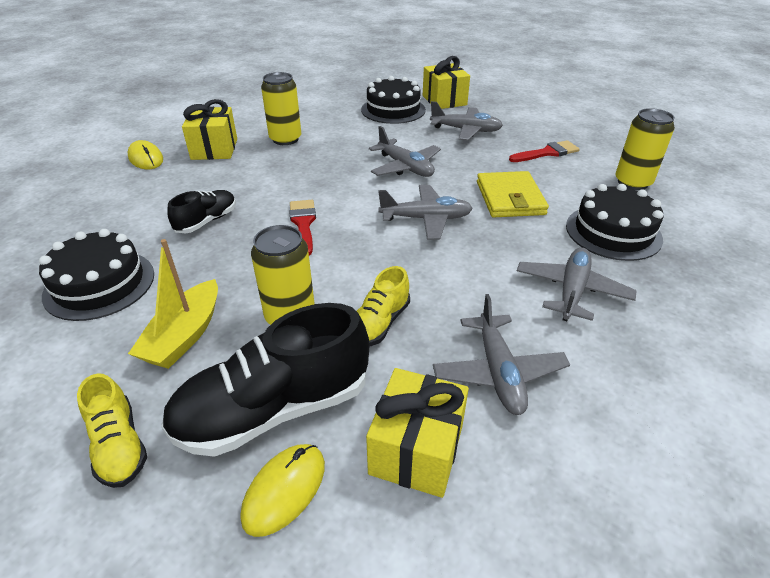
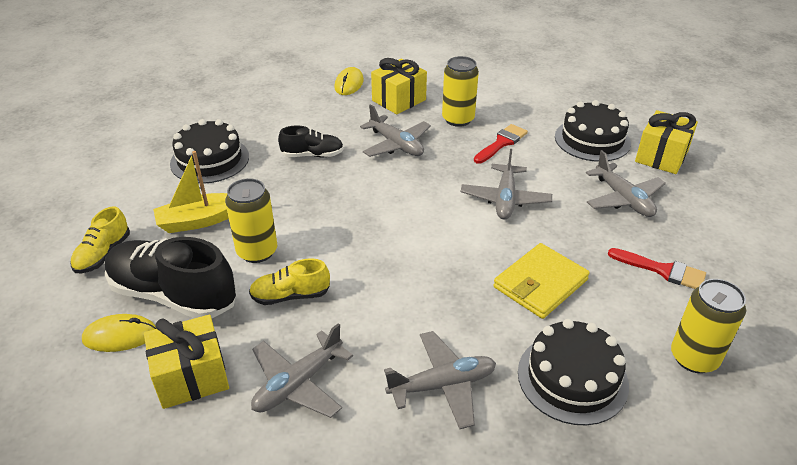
camera: 50 degrees right, 0 degrees up
red brush [290,200,316,255] -> red brush moved to [474,124,528,164]
grey plane [378,185,473,240] -> grey plane moved to [360,104,431,157]

